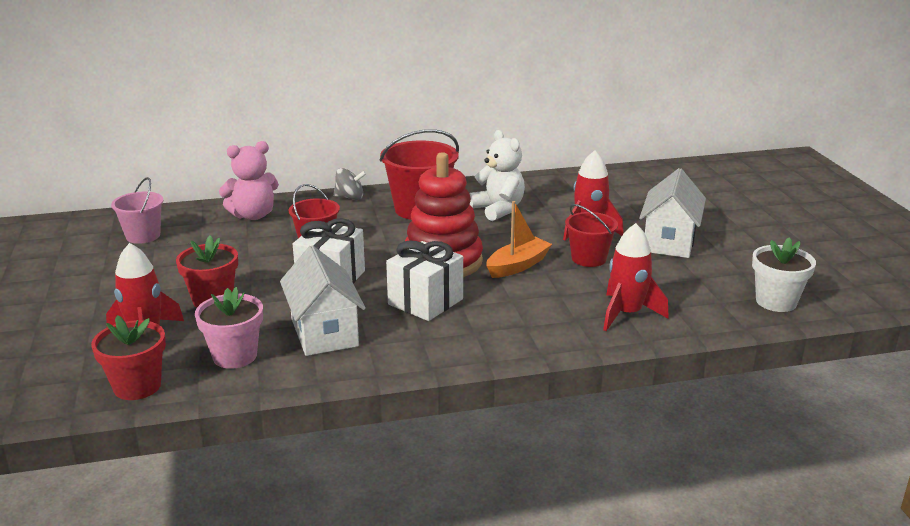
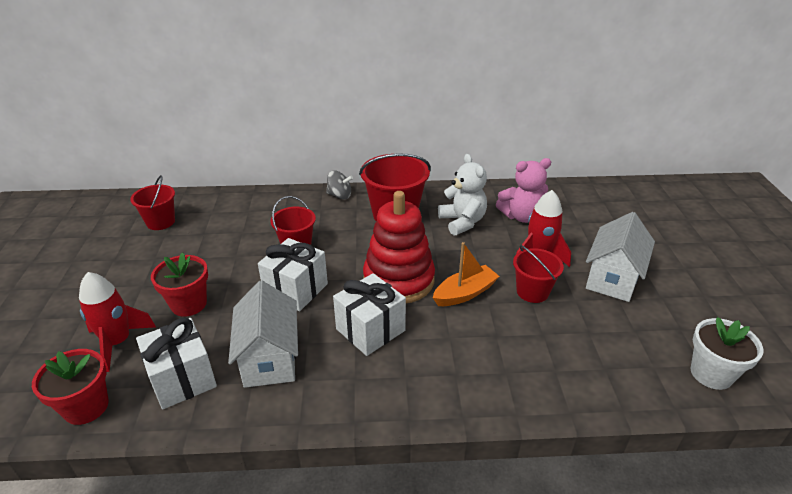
camera: 10 degrees right, 10 degrees up
pink bucket [111,177,164,244] -> red bucket [130,175,175,230]
pink flower pot [195,287,263,369] -> white gift [136,318,217,409]
pink teddy bear [219,141,279,220] -> pink teddy bear moved to [496,158,551,223]
red rocket [603,223,669,331] -> none

